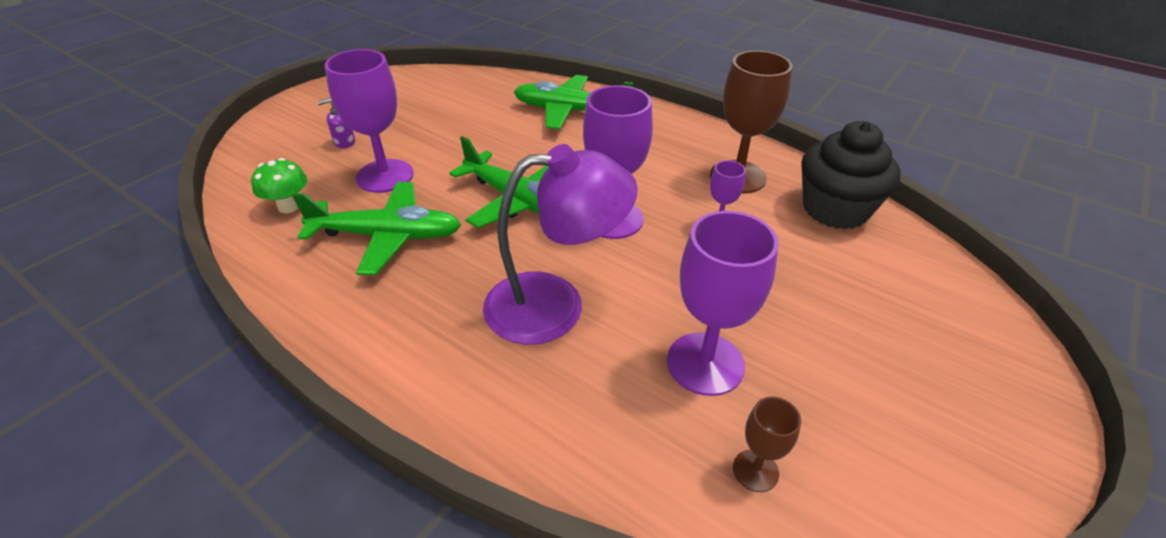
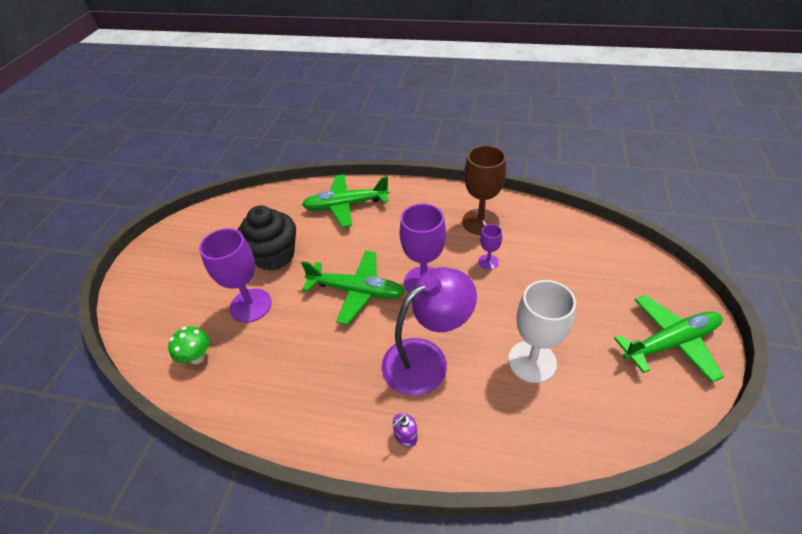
camera: 20 degrees left, 5 degrees up
green plane [292,182,461,275] -> green plane moved to [614,295,724,383]
purple soap dispenser [317,98,355,148] -> purple soap dispenser moved to [392,413,418,447]
purple goblet [667,211,779,396] -> white goblet [508,280,576,383]
brown goblet [733,396,801,492] -> none
black cupcake [801,121,901,229] -> black cupcake moved to [238,205,296,270]

